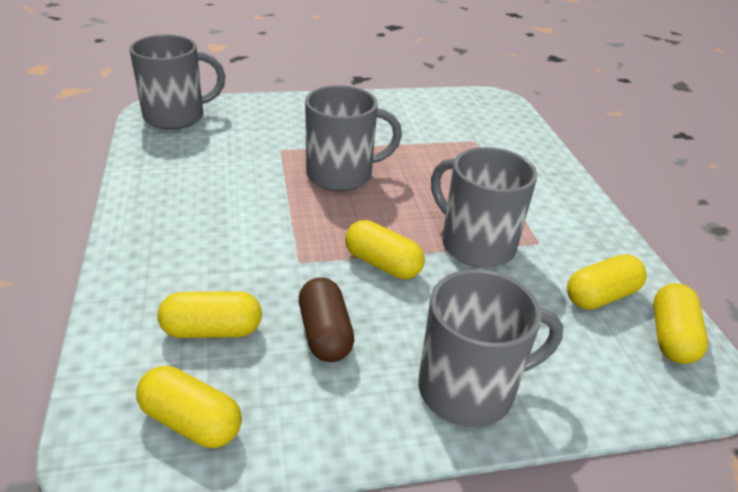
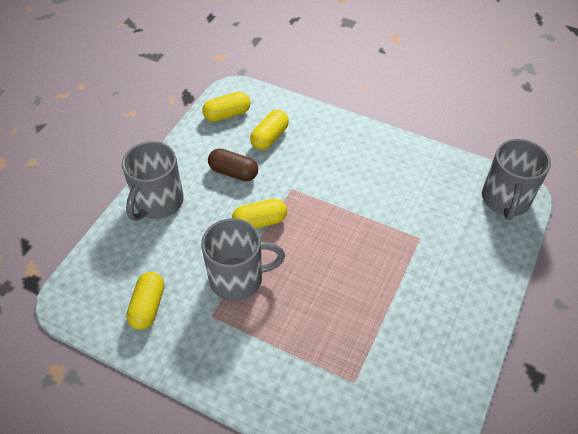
camera: 130 degrees right, 15 degrees up
grey mug [305,85,402,191] -> none
yellow capsule [653,283,708,364] -> none

